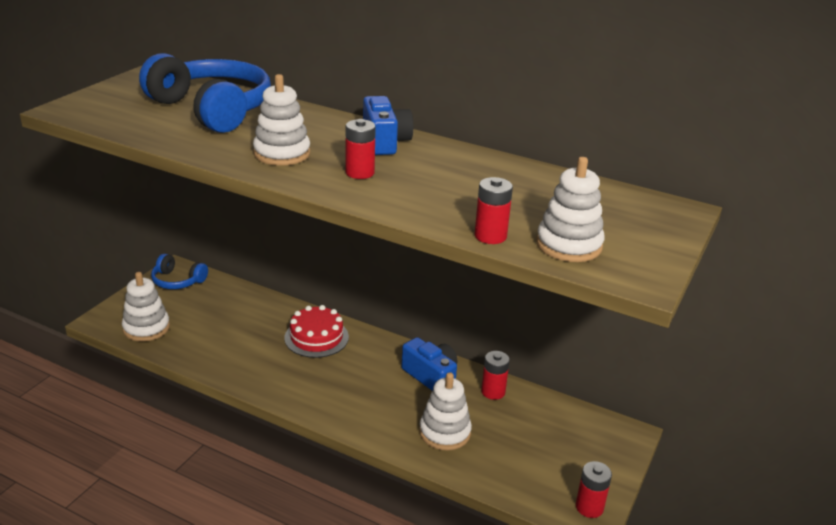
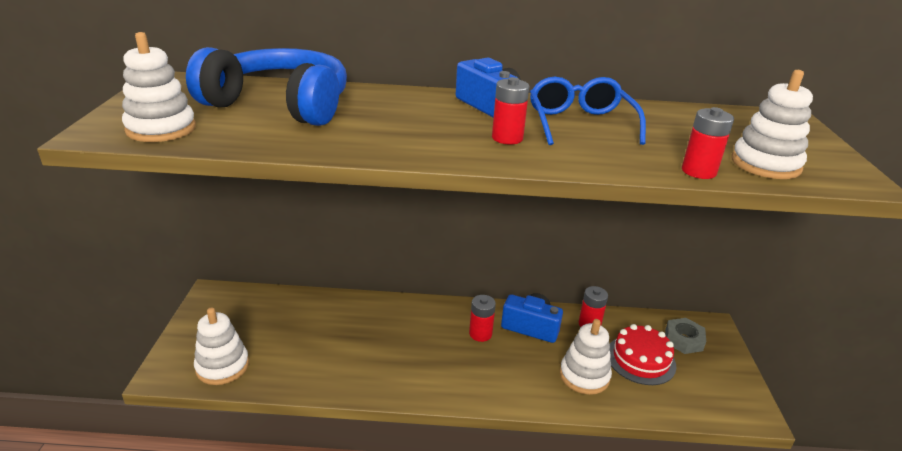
camera: 25 degrees left, 0 degrees up
blue headphones [151,254,208,289] -> none
white stacking toy [253,74,310,166] -> white stacking toy moved to [122,32,196,142]
red cake [285,305,349,358] -> red cake moved to [610,324,676,385]
red battery [576,461,612,518] -> red battery moved to [469,295,496,342]
none -> blue glasses [530,77,646,145]
none -> grey nut [665,318,706,354]

